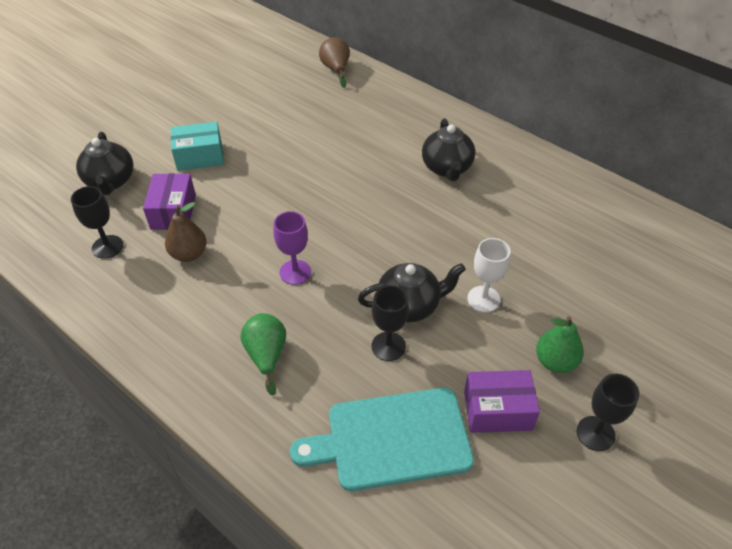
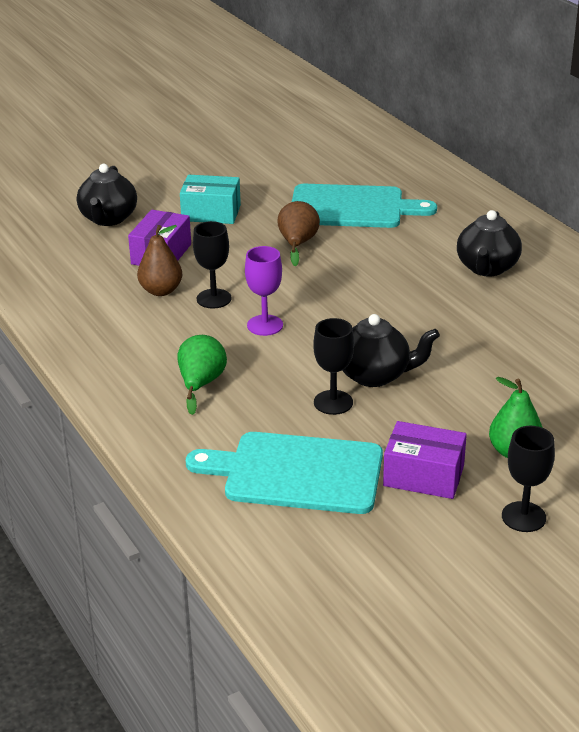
camera: 20 degrees right, 15 degrees down
black goblet [71,186,124,259] -> black goblet moved to [193,221,232,309]
brown pear [319,37,350,88] -> brown pear moved to [277,201,320,267]
white goblet [467,238,511,312] -> none
none -> turquoise cutting board [292,184,437,228]

